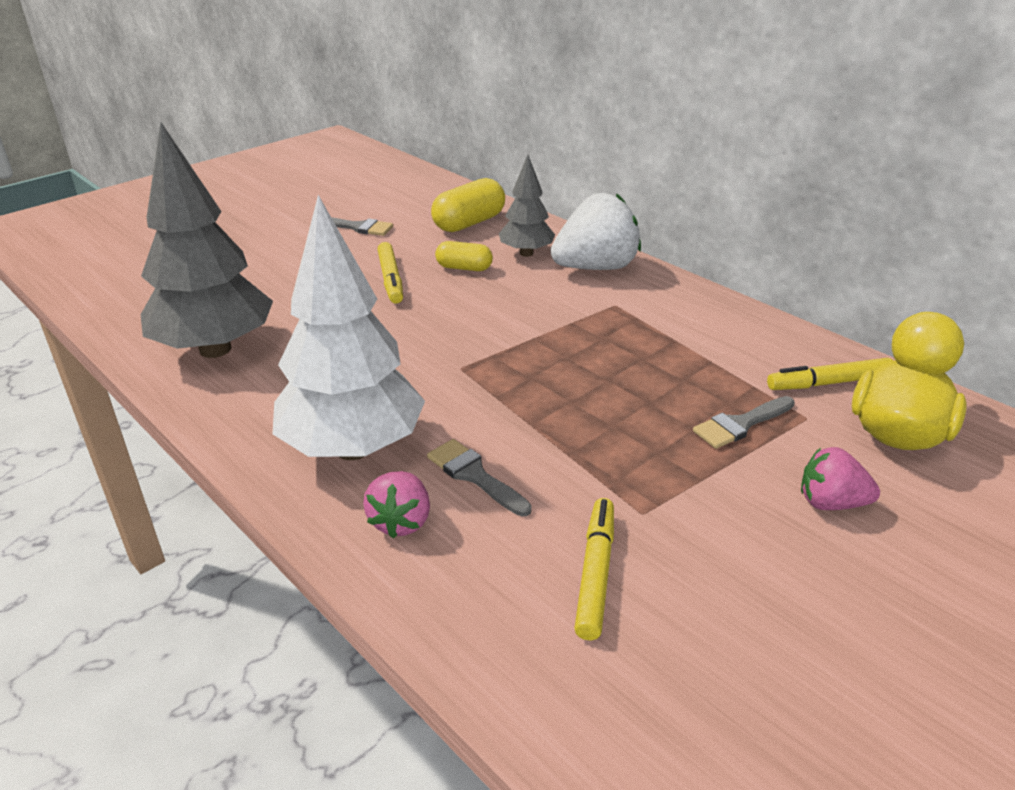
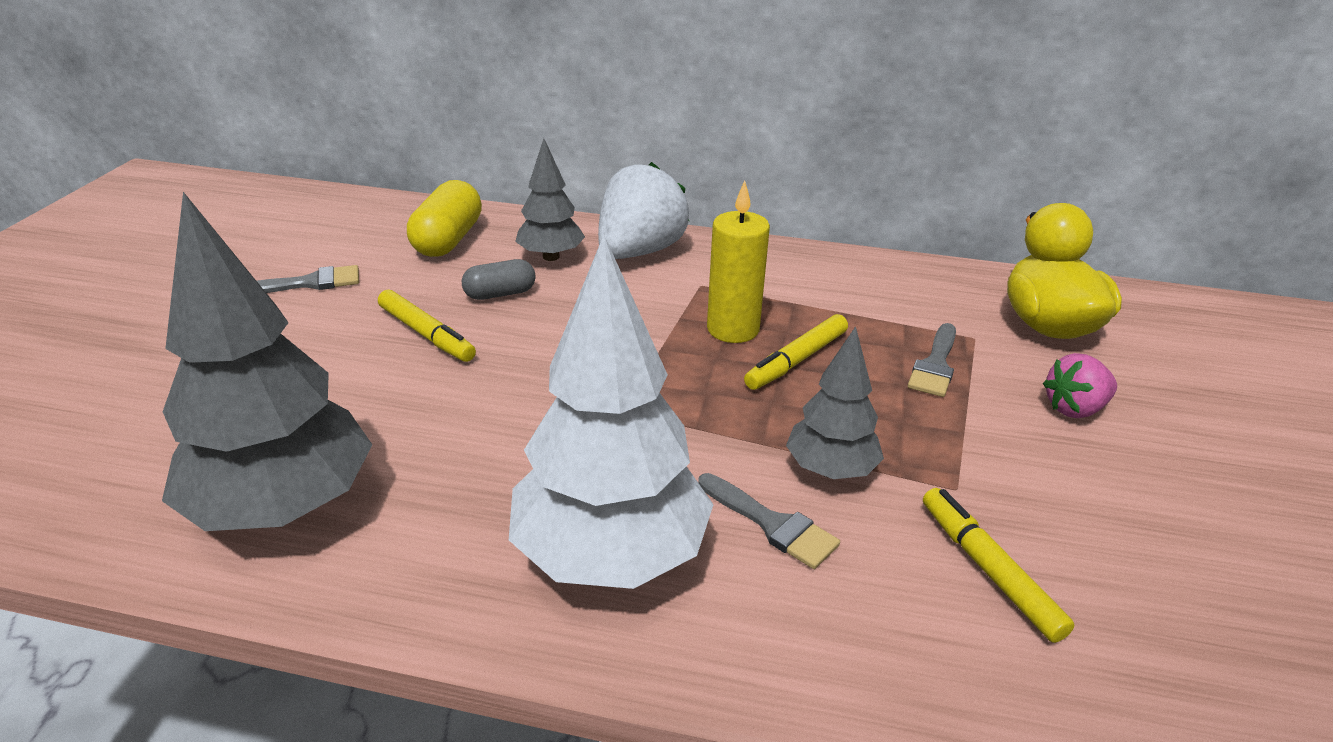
camera: 35 degrees left, 0 degrees up
pink strawberry [363,471,430,538] -> none
grey brush [427,439,532,516] -> grey brush turned 150 degrees counterclockwise [698,473,840,569]
yellow capsule [435,241,493,271] -> grey capsule [462,259,536,300]
yellow marker [767,358,893,390] -> yellow marker moved to [744,314,848,390]
none -> yellow candle [707,181,770,343]
none -> grey tree [786,326,884,479]

